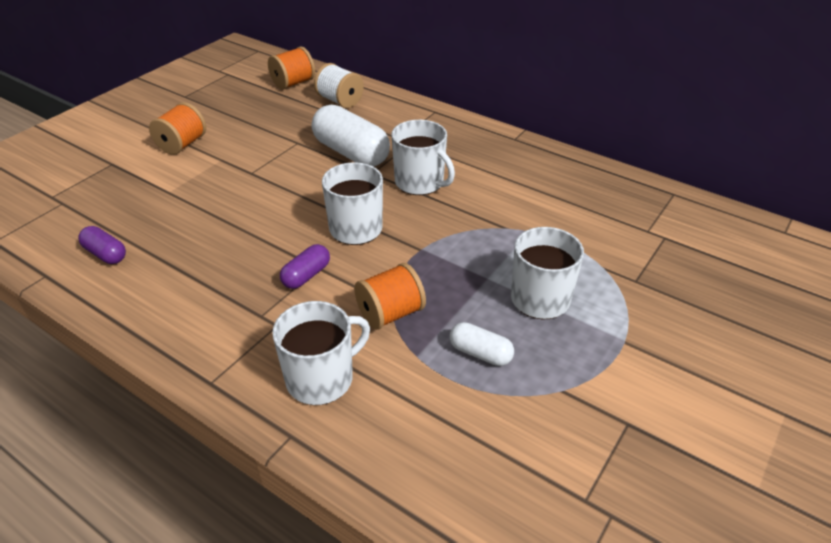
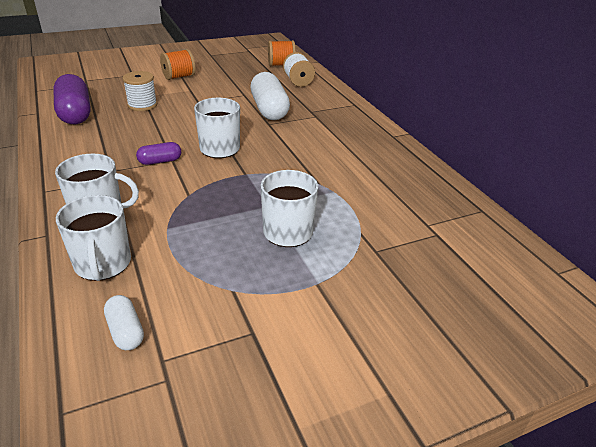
camera: 30 degrees right, 5 degrees down
purple capsule [78,226,126,264] -> purple capsule [53,74,91,124], size x1.96
orange spool [354,263,426,330] -> none
white mug [392,120,455,195] -> white mug moved to [56,195,131,281]
white capsule [450,322,514,366] -> white capsule moved to [104,295,144,350]
none -> white spool [122,71,157,111]

